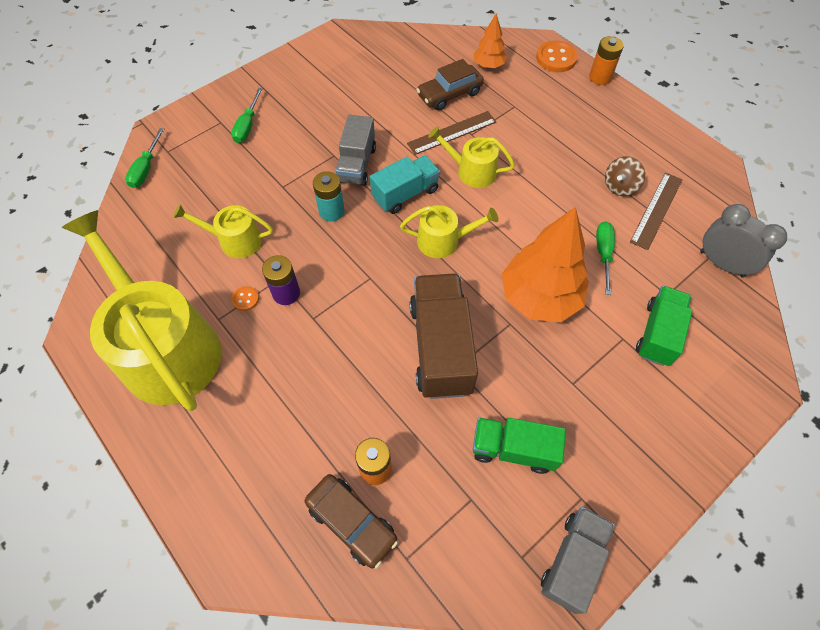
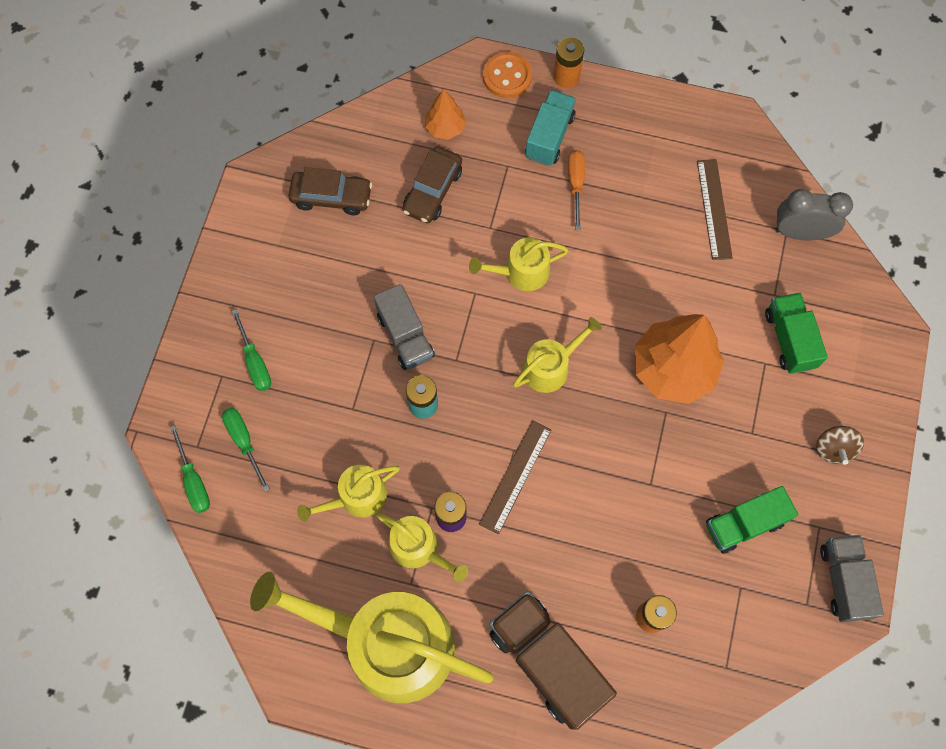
camera: 35 degrees left, 10 degrees up
orange button [231,286,259,311] -> yellow watering can [376,512,468,582]
brown car [305,474,398,569] -> brown car moved to [288,167,372,215]
turquoise truck [370,155,440,214] -> turquoise truck moved to [525,90,576,166]
brown ruler [407,111,497,155] -> brown ruler moved to [479,420,551,534]
brown truck [409,273,478,399] -> brown truck moved to [489,591,617,730]
green screwdriver [596,221,615,295] -> green screwdriver moved to [222,408,270,492]
brown spinning top [605,156,645,196] -> brown spinning top moved to [816,426,864,465]
none -> orange screwdriver [568,150,585,230]

